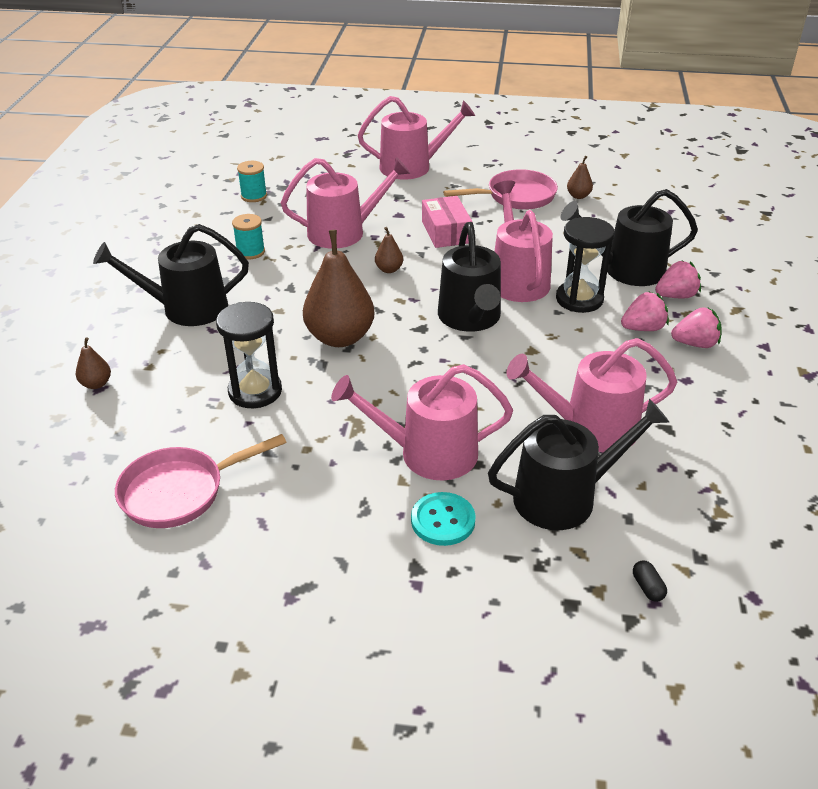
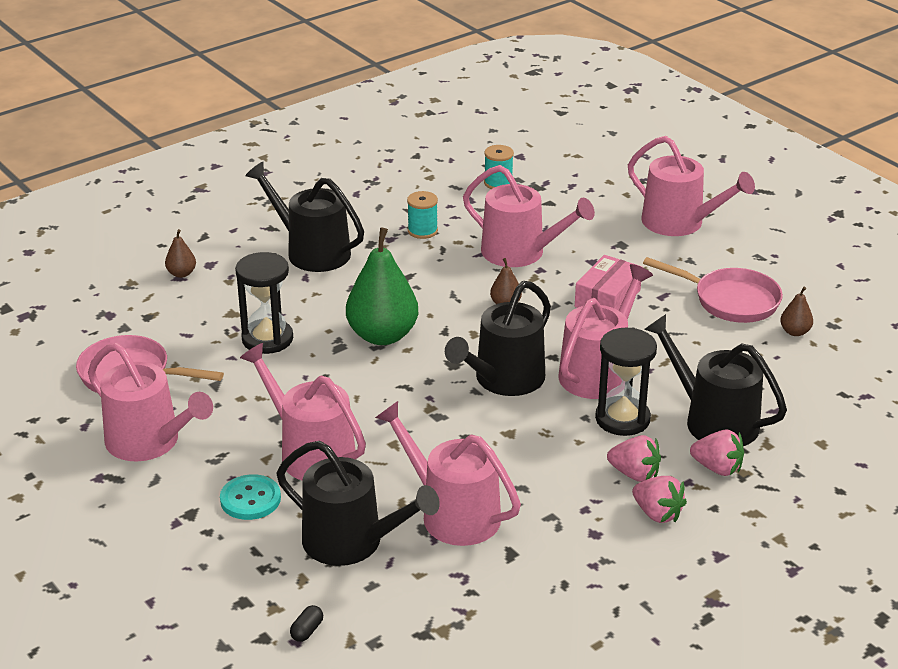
camera: 45 degrees right, 5 degrees down
brown pear [303,230,374,347] -> green pear [346,227,418,345]
none -> pink watering can [88,343,213,462]

